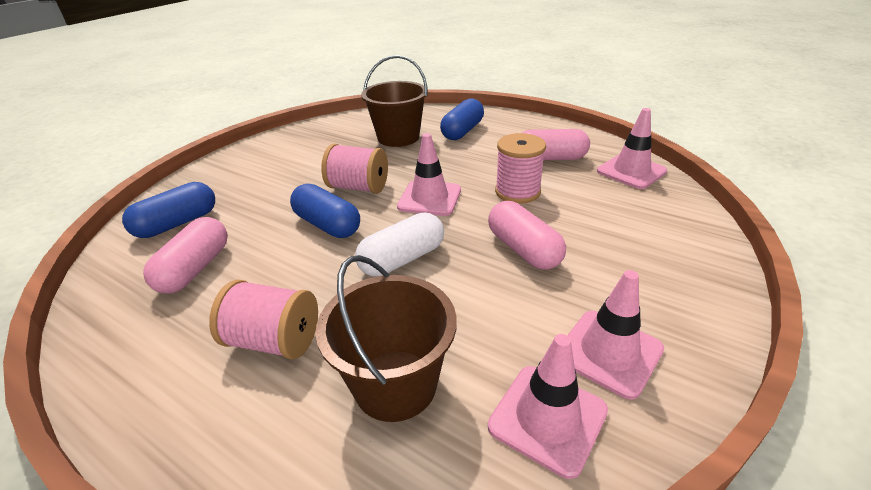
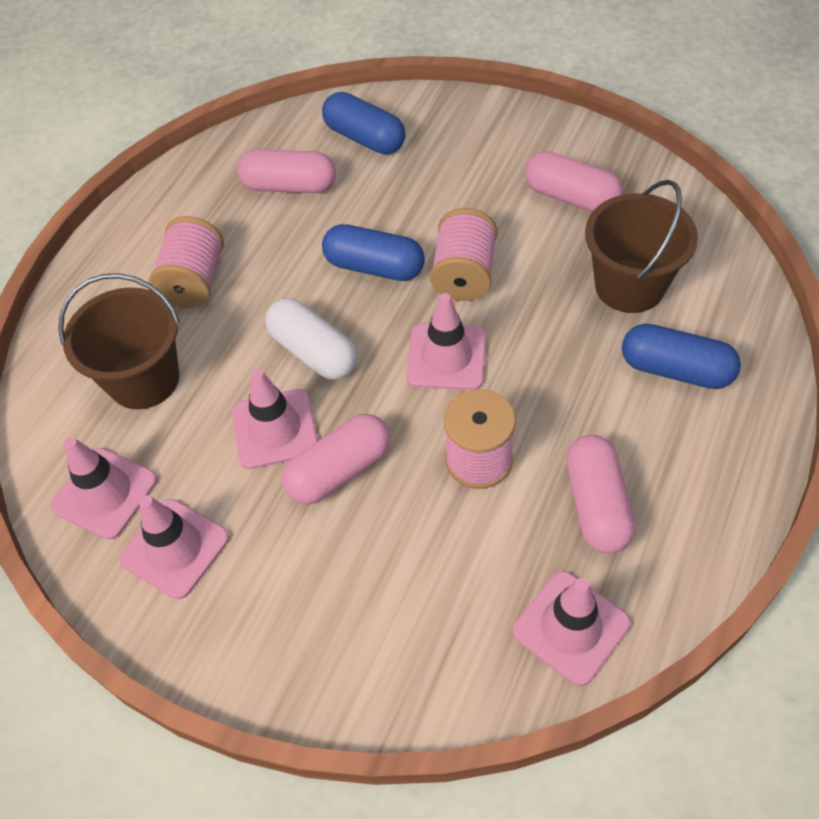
camera: 85 degrees right, 20 degrees up
blue capsule [290,184,360,238] -> blue capsule turned 75 degrees clockwise [322,224,425,281]
none -> pink traffic cone [232,369,318,469]
none -> pink capsule [525,151,623,212]

